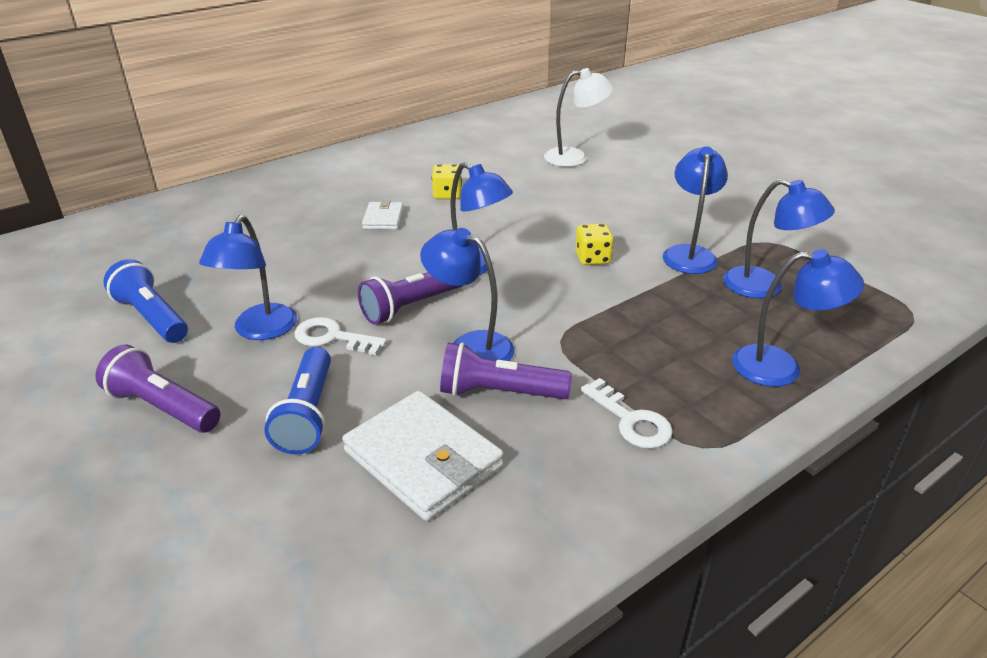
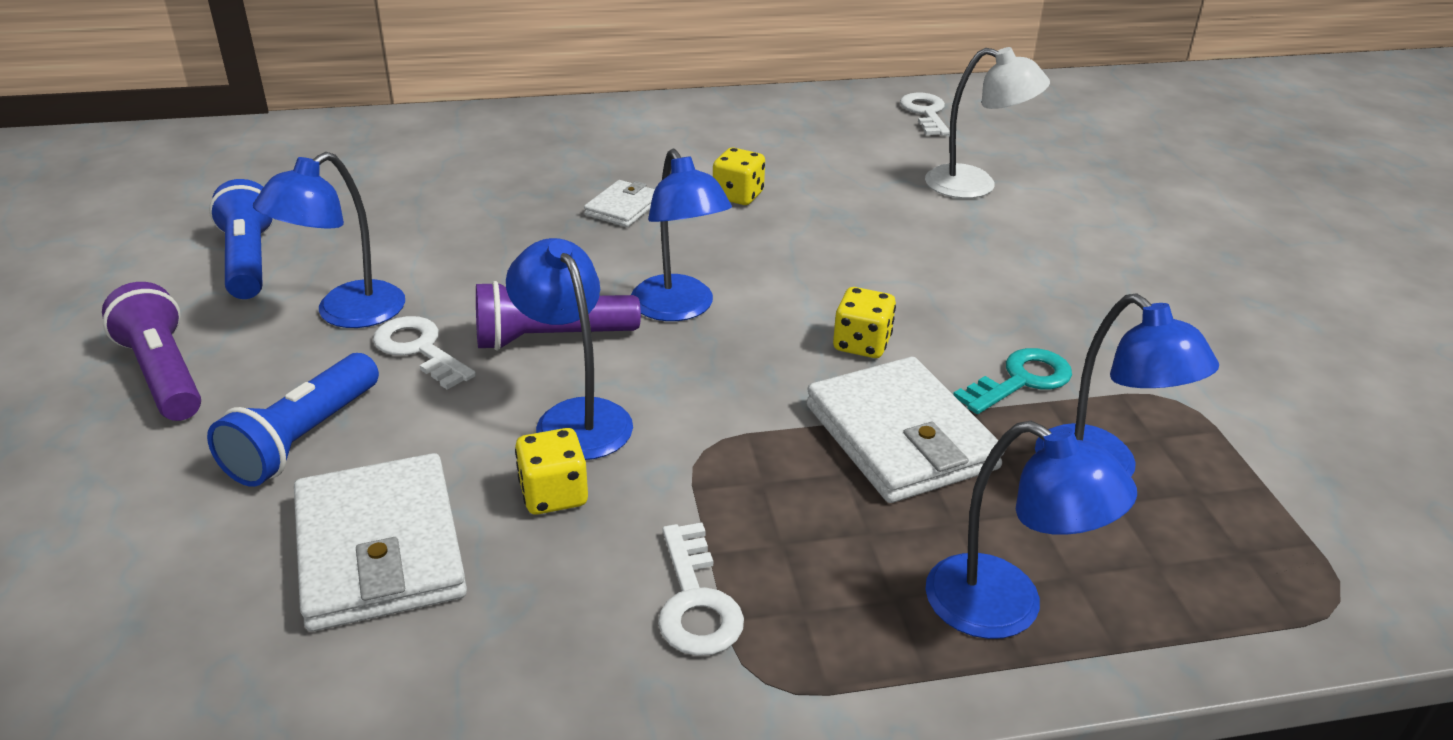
camera: 25 degrees right, 0 degrees up
purple flashlight [440,342,572,399] -> yellow dice [515,428,588,515]
blue lamp [663,146,728,274] -> turquoise key [953,348,1072,414]
none -> white wallet [806,357,1005,503]
none -> white key [900,93,950,135]

